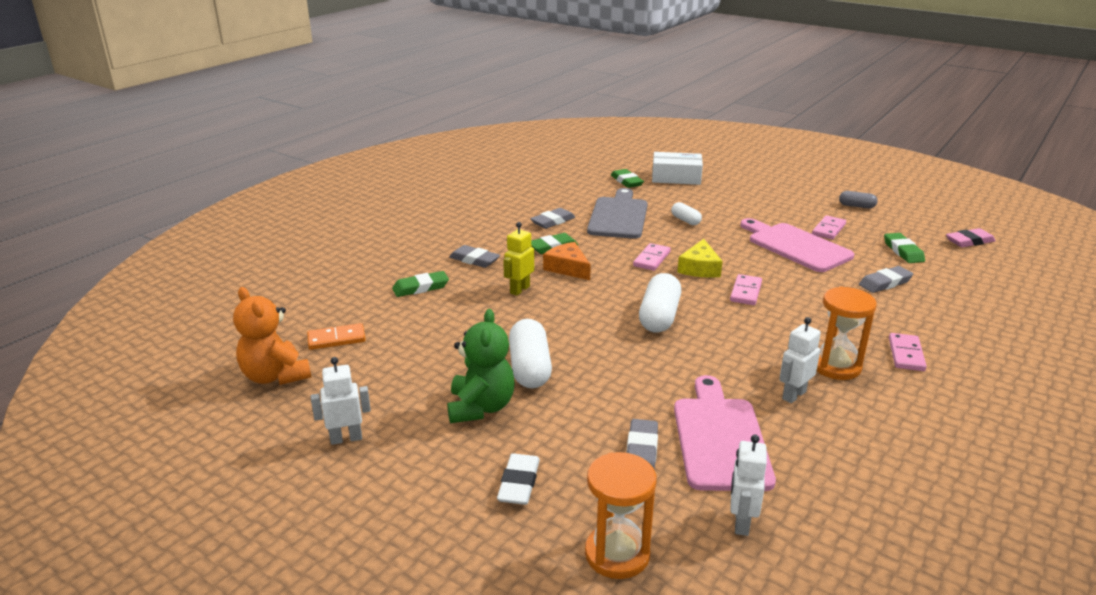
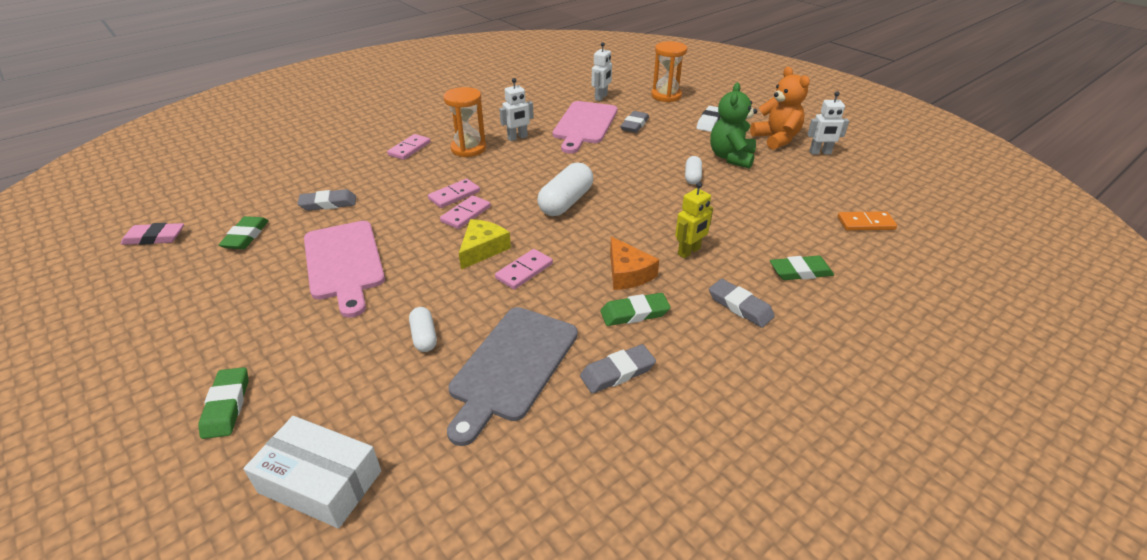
camera: 165 degrees left, 10 degrees up
orange teddy bear [233,287,311,385] -> orange teddy bear moved to [750,67,810,150]
white capsule [509,319,552,388] -> white capsule [685,156,702,184], size x0.55
green eraser [611,169,644,188] -> green eraser moved to [198,367,248,439]
pink domino [812,215,846,240] -> pink domino moved to [428,179,480,208]
grey capsule [839,191,878,209] -> none

